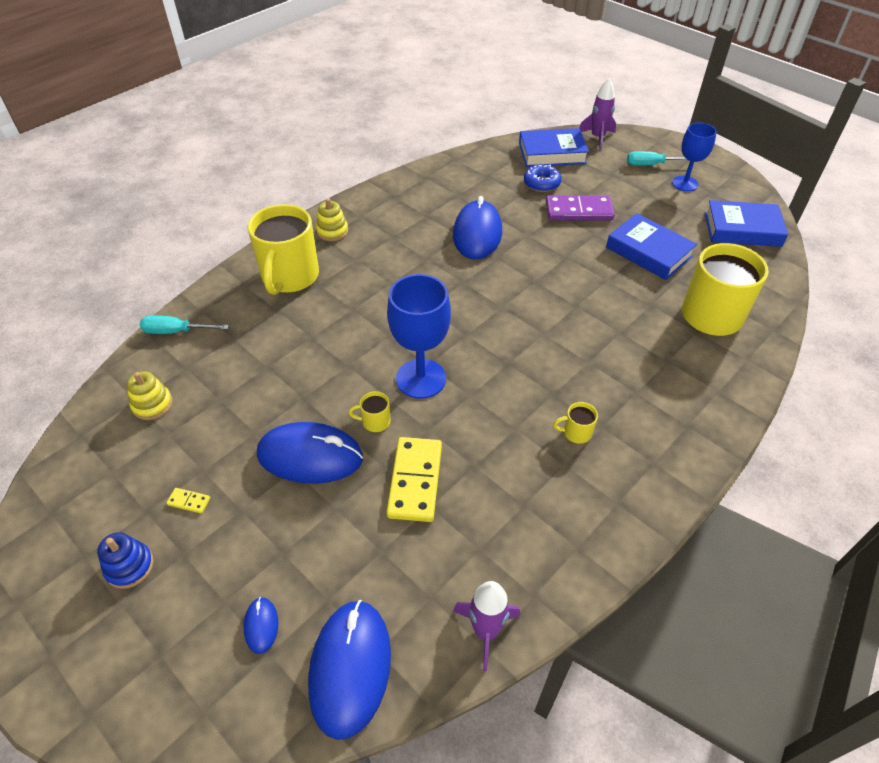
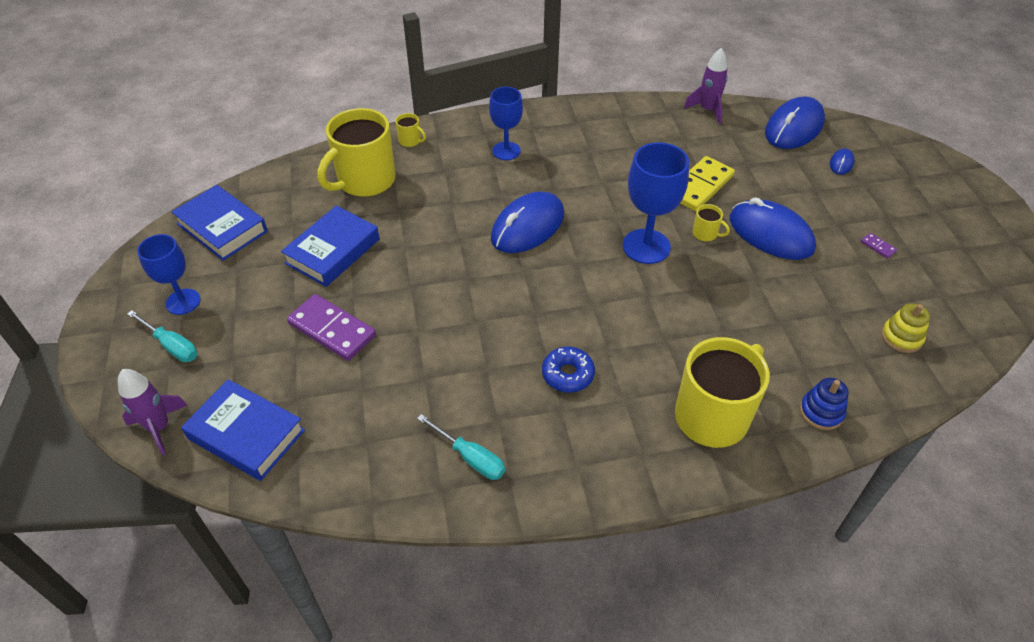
camera: 145 degrees left, 0 degrees up
blue stacking toy [97,532,154,589] -> blue stacking toy moved to [800,378,849,430]
turquoise screwdriver [140,315,229,334] -> turquoise screwdriver moved to [417,414,505,480]
yellow domino [166,488,210,514] -> purple domino [861,233,897,259]
yellow stacking toy [316,198,348,241] -> none
blue mouse [453,196,502,259] -> blue mouse moved to [491,192,564,253]
blue donut [524,164,561,192] -> blue donut moved to [542,347,595,393]
yellow mug [553,402,598,444] -> yellow mug moved to [395,113,426,147]
blue book [606,213,697,280] -> blue book turned 45 degrees clockwise [281,206,380,287]
none -> blue goblet [489,87,523,160]

